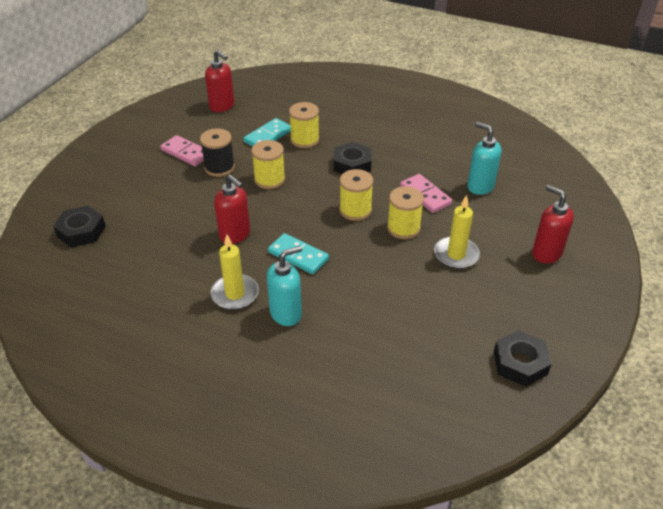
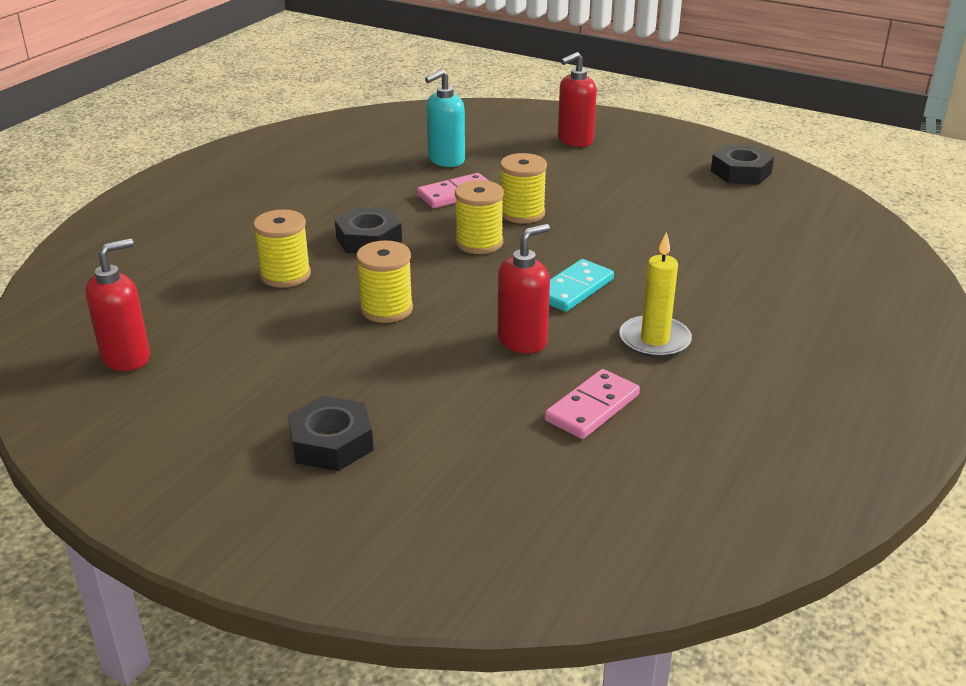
camera: 85 degrees left, 10 degrees down
black nut [53,206,106,248] -> black nut moved to [288,396,374,471]
pink domino [160,135,204,166] -> pink domino moved to [544,369,640,439]
black spool [200,128,235,177] -> none
turquoise domino [243,118,291,147] -> none
turquoise soap dispenser [267,246,302,326] -> none
yellow candle [434,195,480,269] -> none

